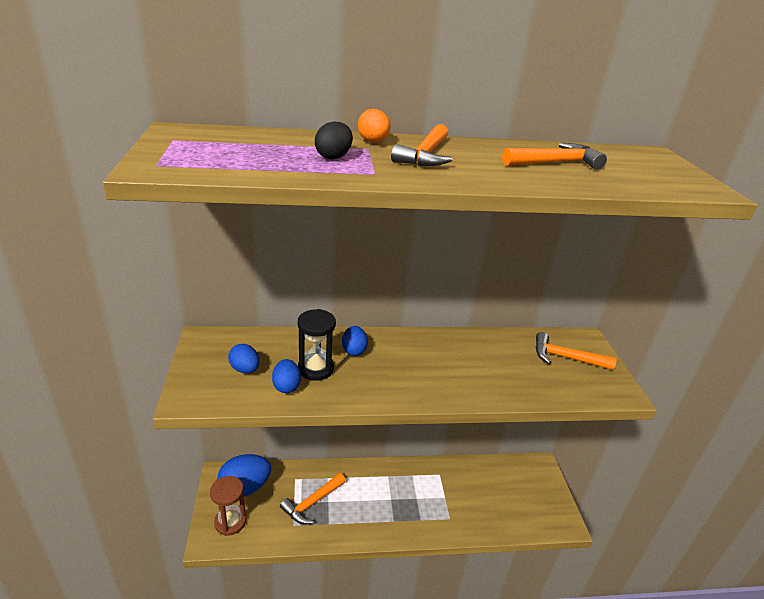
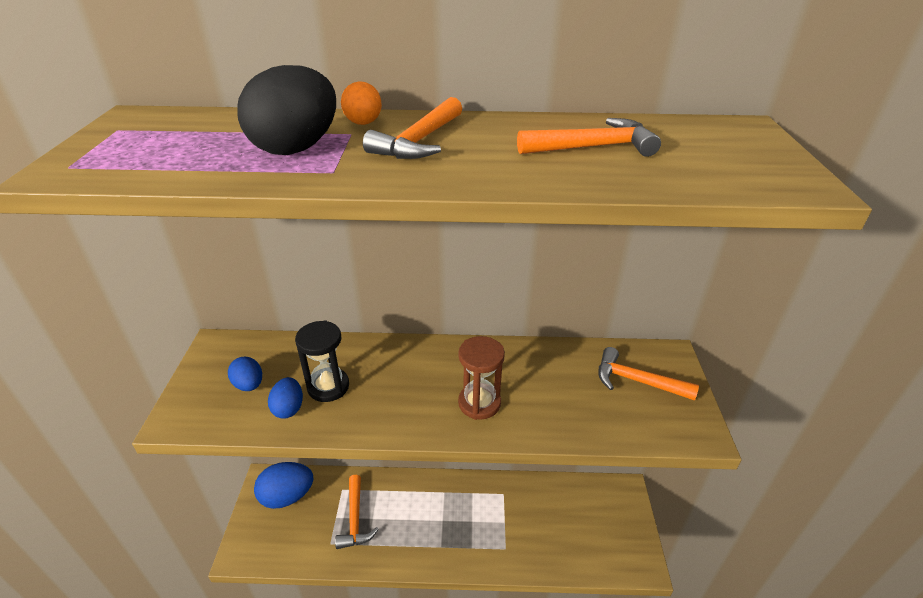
camera: 10 degrees right, 5 degrees up
brown hourglass [210,476,246,536] -> brown hourglass moved to [458,336,505,420]
orange hammer [280,473,346,525] -> orange hammer turned 60 degrees counterclockwise [335,475,379,549]
black egg [315,121,353,159] -> black egg [237,65,336,155], size x1.80
blue egg [342,326,368,356] -> none

